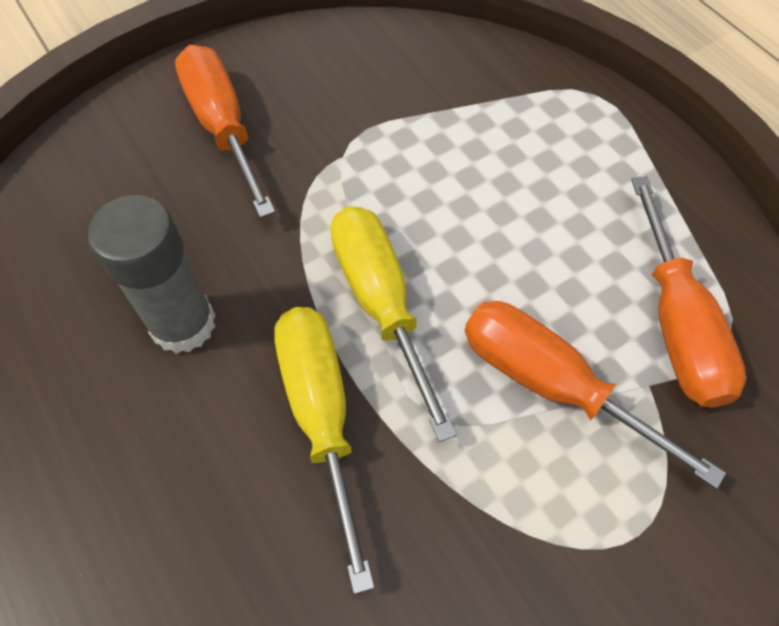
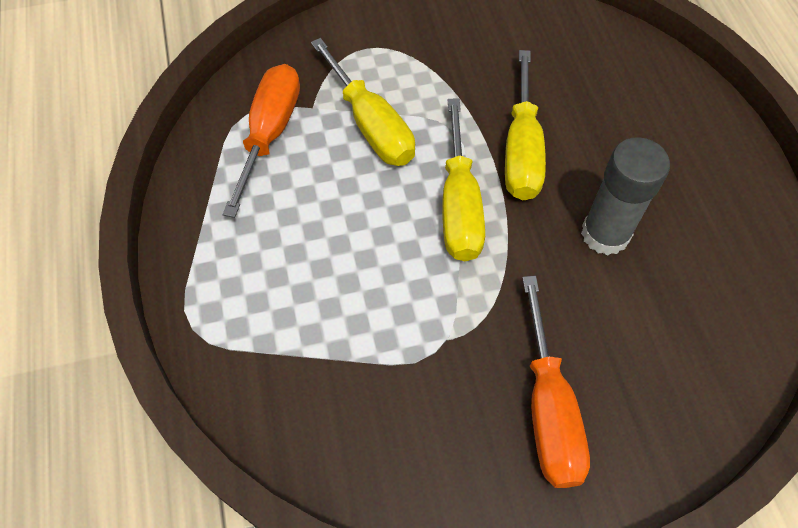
camera: 160 degrees left, 0 degrees up
orange screwdriver [465,301,726,489] -> yellow screwdriver [311,38,415,166]

